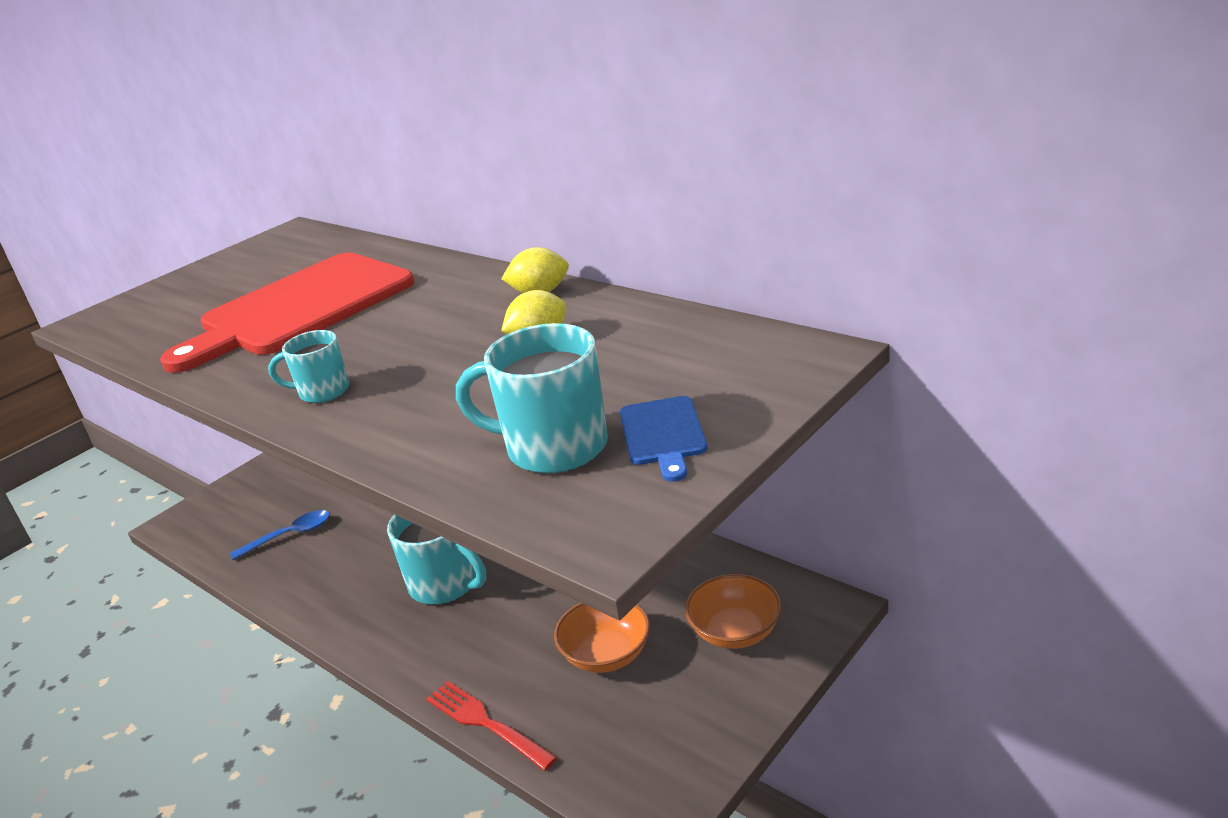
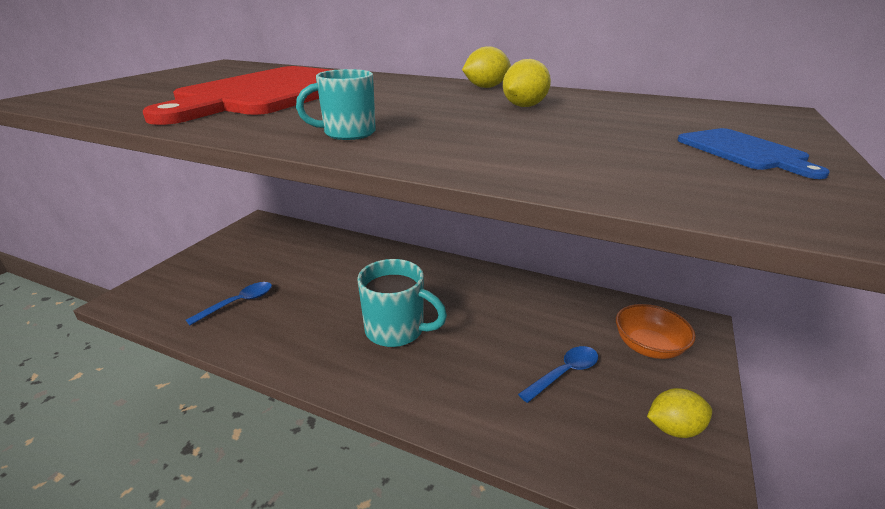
camera: 20 degrees left, 0 degrees up
red fork [426,681,557,771] -> none
turquoise mug [456,323,608,474] -> none
orange bowl [554,603,650,673] -> blue spoon [518,346,598,403]
none -> yellow lemon [647,388,712,438]

